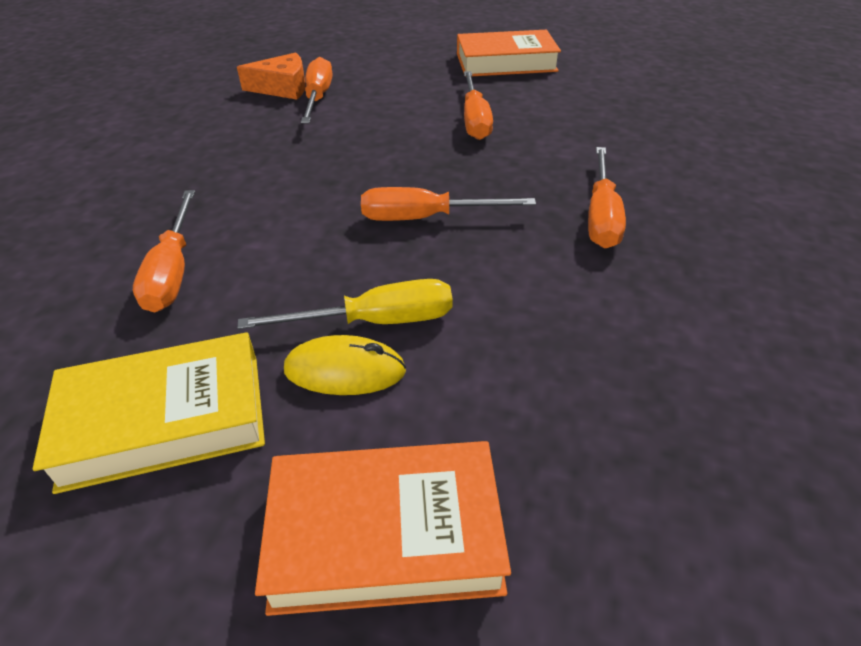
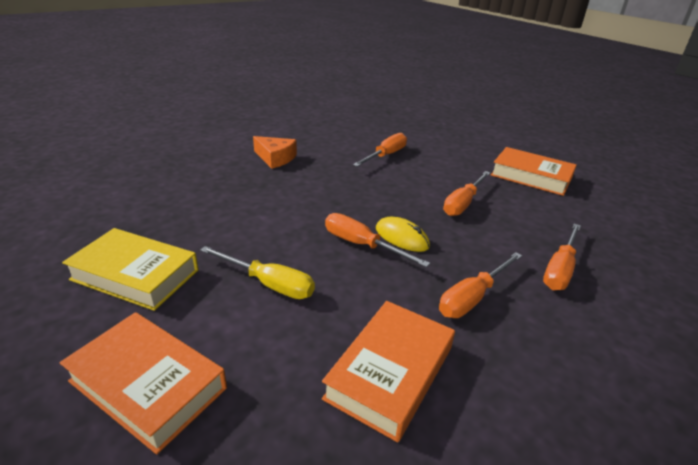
camera: 35 degrees right, 10 degrees down
orange screwdriver [133,190,195,312] -> orange screwdriver moved to [543,224,581,290]
orange cheese [237,53,306,100] -> orange cheese moved to [253,136,297,169]
yellow mouse [284,335,406,395] -> yellow mouse moved to [376,217,430,252]
none -> orange book [322,301,455,442]

